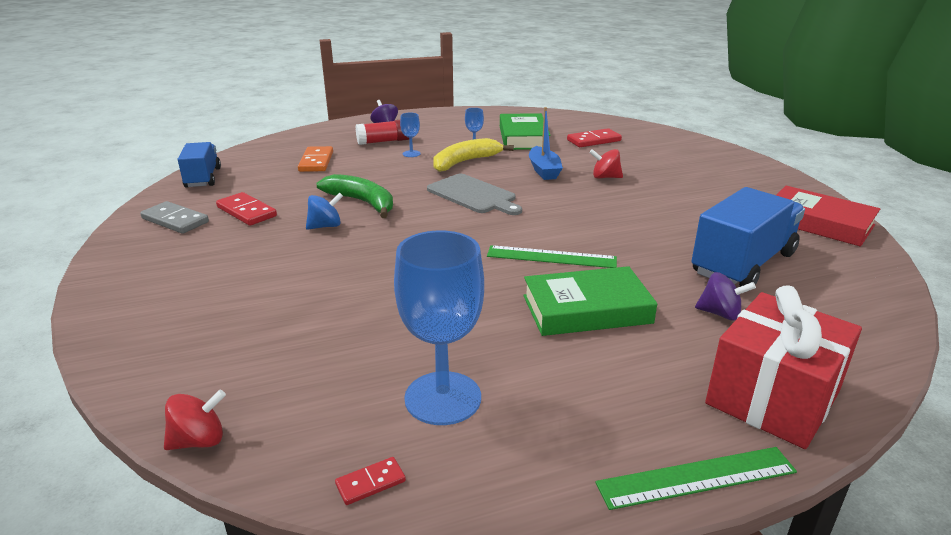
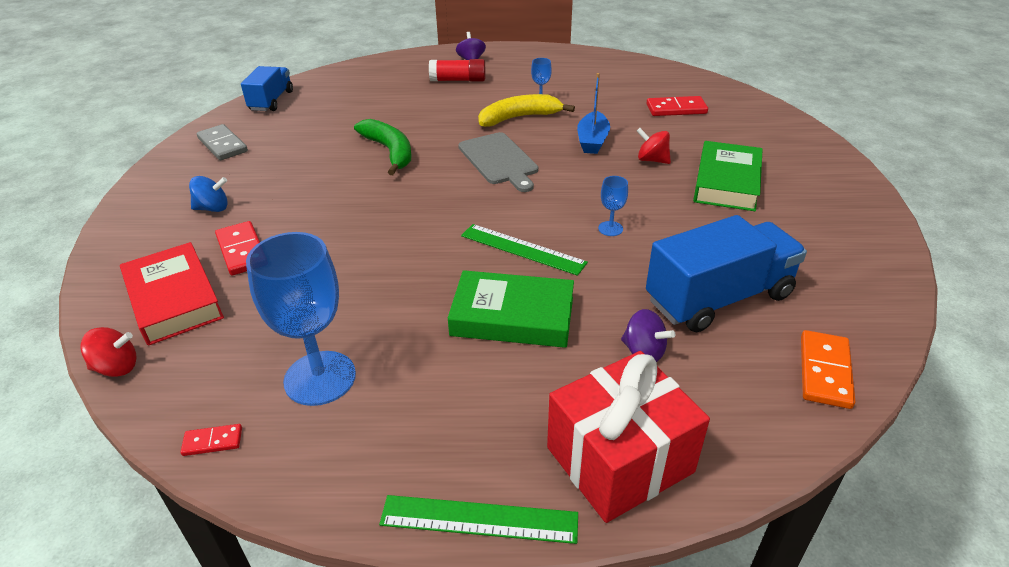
camera: 20 degrees right, 10 degrees up
red domino [216,192,277,226] -> red domino moved to [215,221,260,275]
orange domino [298,146,333,172] -> orange domino moved to [801,330,855,409]
blue spinning top [306,192,343,230] -> blue spinning top moved to [189,176,228,212]
blue goblet [400,113,420,157] -> blue goblet moved to [598,176,628,236]
green book [500,113,551,150] -> green book moved to [693,141,763,211]
red book [776,186,880,247] -> red book moved to [120,242,224,346]

